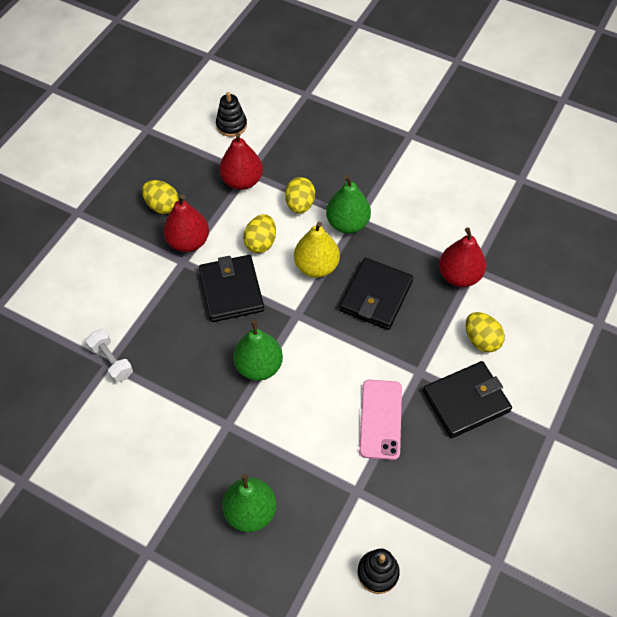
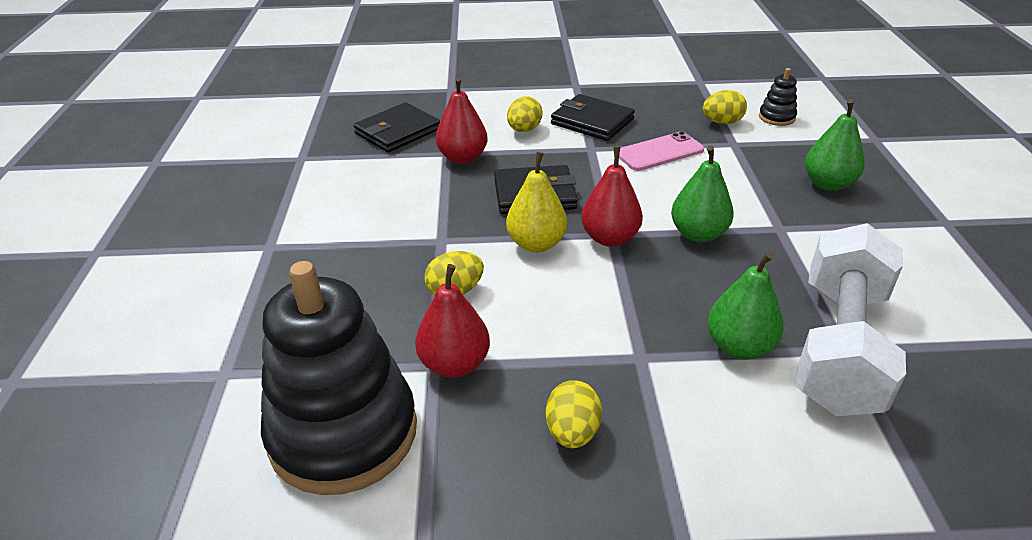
camera: 120 degrees left, 20 degrees down
white dumbbell [86,329,133,383] -> white dumbbell [795,223,906,416], size x2.49
red pear [163,195,209,252] -> red pear moved to [581,146,643,247]
black wallet [199,255,264,322] -> black wallet moved to [353,102,440,152]
black stacking toy [216,92,247,137] -> black stacking toy [261,261,417,495], size x2.46
yellow egg [243,214,276,253] -> yellow egg moved to [703,90,747,124]
green pear [326,175,371,234] -> green pear moved to [707,252,784,359]

